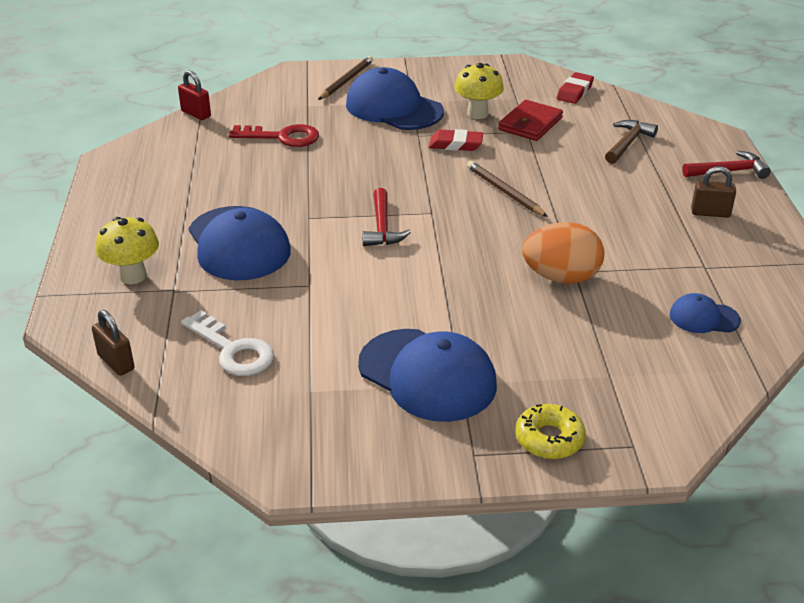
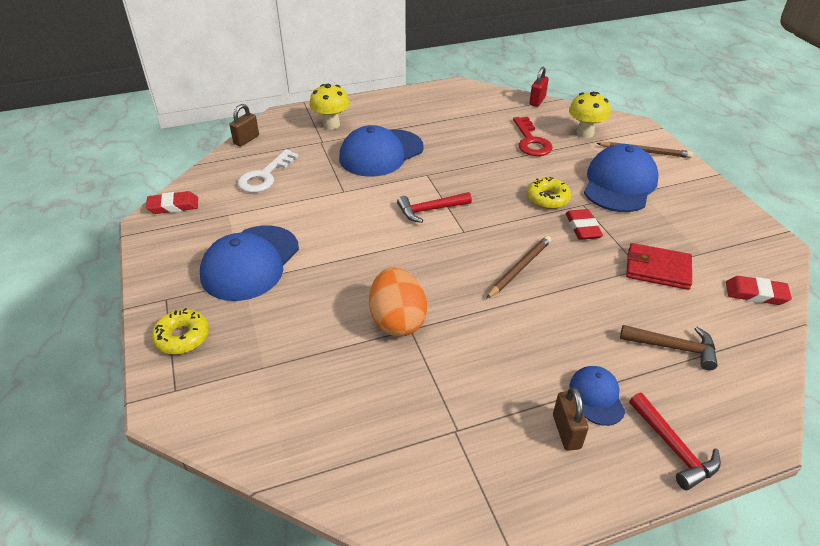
camera: 75 degrees right, 5 degrees up
yellow mushroom [454,63,504,119] -> yellow mushroom moved to [569,92,611,138]
blue cap [670,293,741,333] -> blue cap moved to [569,366,626,426]
none -> red eraser [146,191,198,214]
none -> yellow donut [527,177,571,209]

